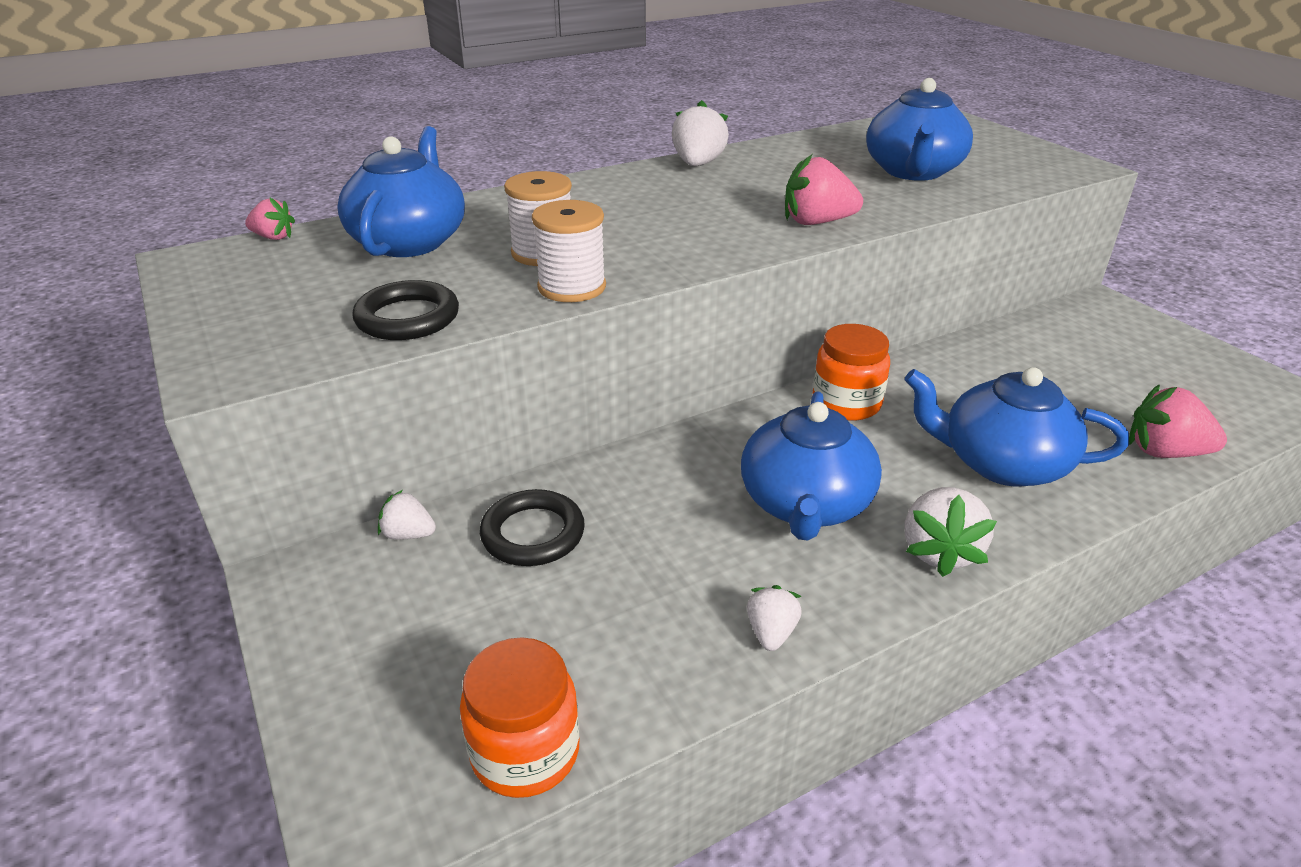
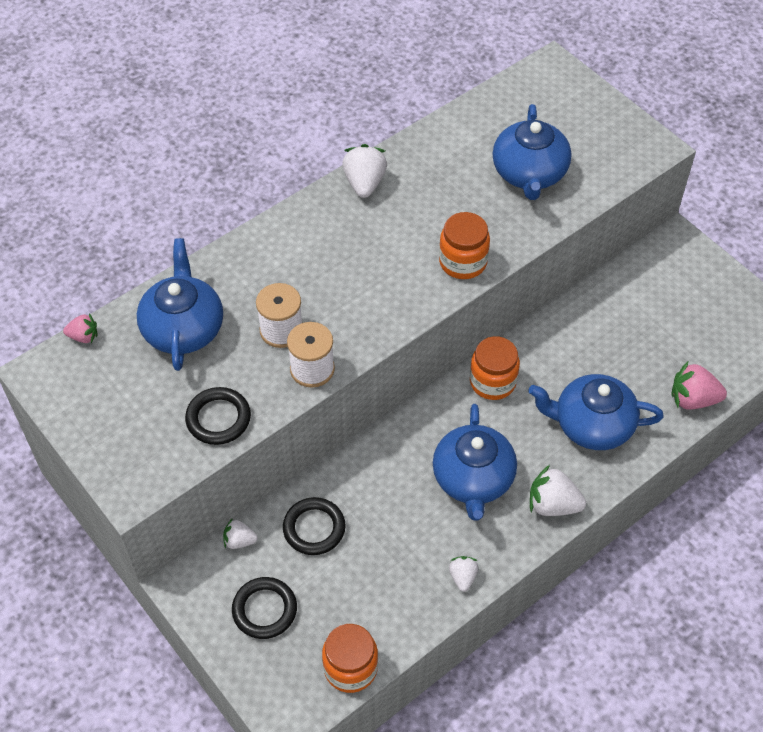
camera: 10 degrees left, 20 degrees up
pink strawberry [785,154,863,225] -> orange jar [439,212,490,279]
white strawberry [905,487,997,577] -> white strawberry turned 105 degrees clockwise [530,465,586,516]
none -> black ring [232,577,297,639]

